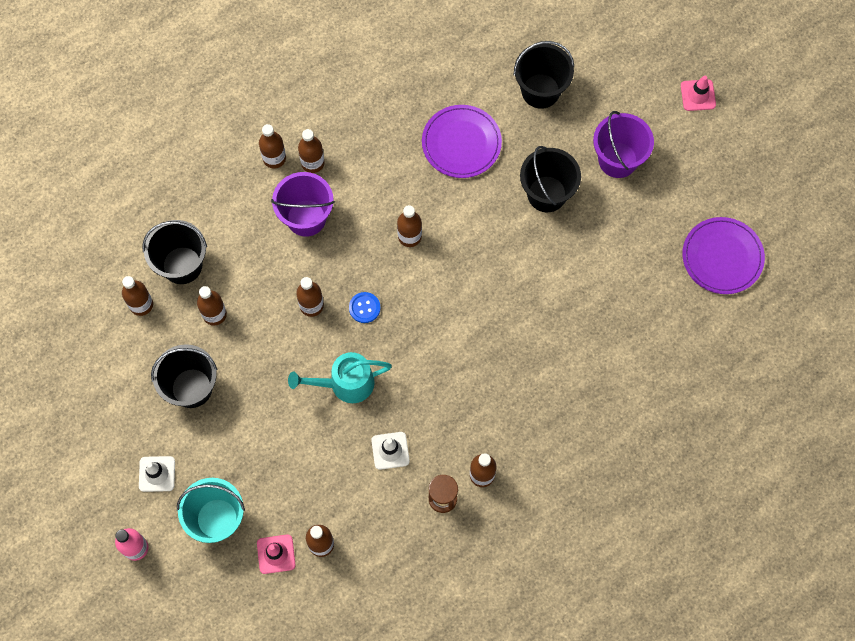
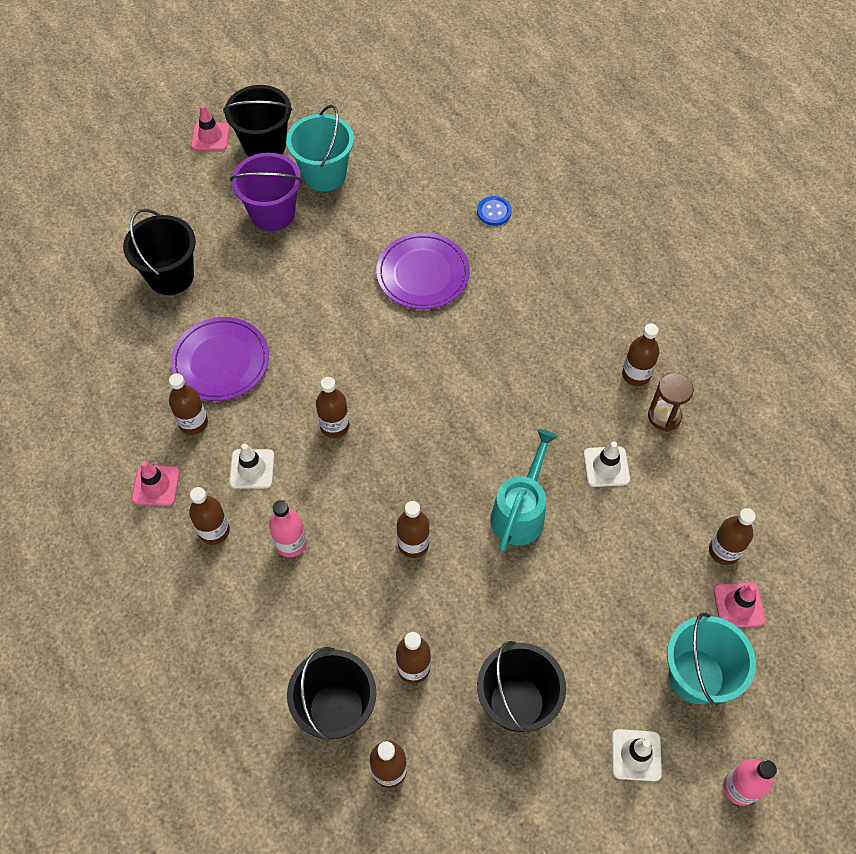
camera: 85 degrees left, 10 degrees down
brown bottle [259,124,286,169] -> brown bottle moved to [169,373,208,435]
purple bucket [271,172,335,237] -> pink bottle [269,500,307,557]
turquoise watering can [288,352,392,403] -> turquoise watering can turned 150 degrees counterclockwise [490,429,558,551]
blue button [349,292,381,323] -> blue button moved to [477,196,512,226]
black bucket [520,146,581,212] -> black bucket moved to [223,85,293,157]
purple plate [682,217,765,294] -> purple plate moved to [376,233,470,309]
none -> pink traffic cone [132,461,180,506]
none -> white traffic cone [229,444,274,488]
none -> turquoise bucket [286,105,354,191]

